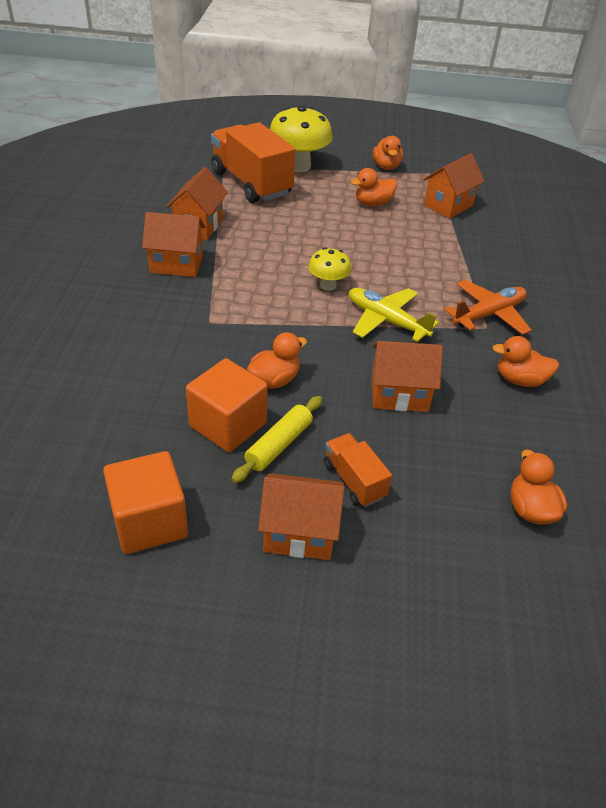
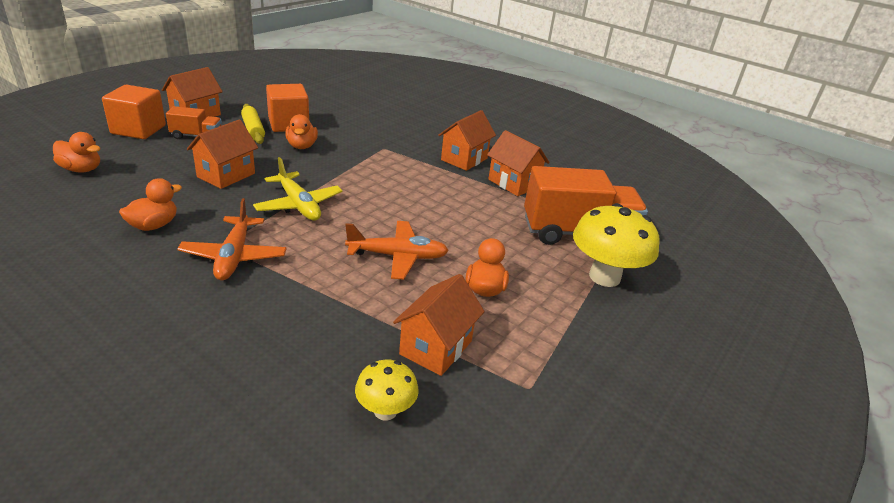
camera: 120 degrees right, 10 degrees down
orange cube [103,451,188,554] -> orange cube moved to [102,85,166,139]
yellow mushroom [308,247,351,291] -> yellow mushroom moved to [355,360,419,421]
yellow plane [349,288,439,342] -> yellow plane turned 75 degrees clockwise [253,157,342,221]
orange duck [373,136,403,170] -> none
orange house [423,153,484,219] -> orange house turned 45 degrees clockwise [393,274,485,376]
none -> orange plane [345,221,449,280]

